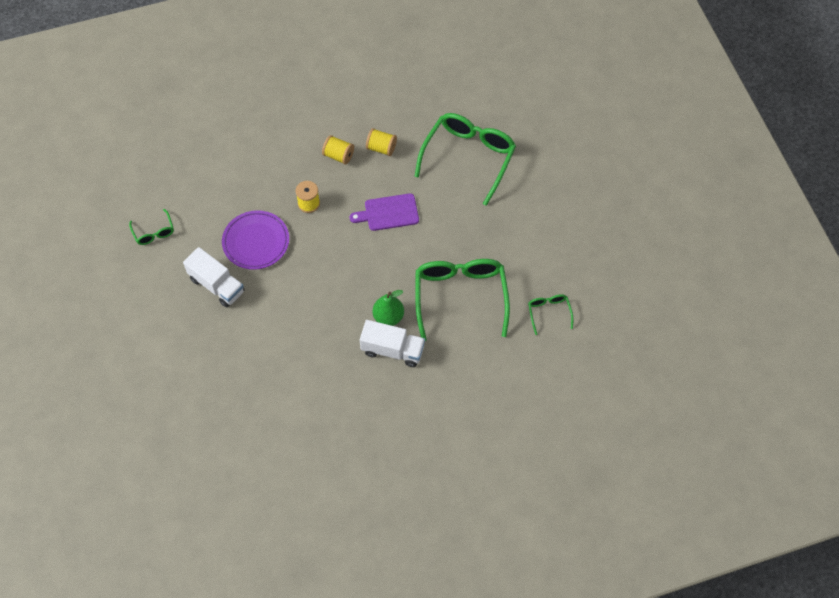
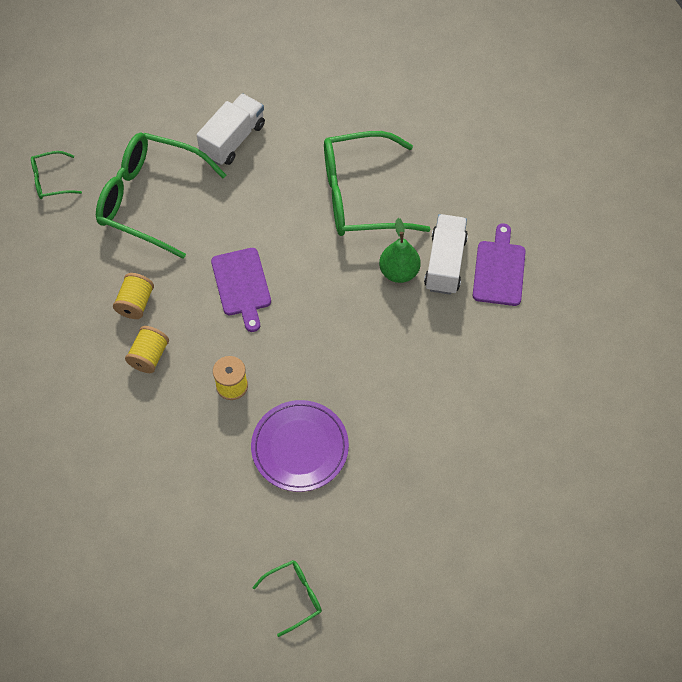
camera: 95 degrees left, 0 degrees up
white truck [183,247,245,308] -> white truck moved to [197,93,265,165]
green glasses [528,294,573,335] -> green glasses moved to [31,151,82,199]
none -> purple cutting board [473,223,526,306]

